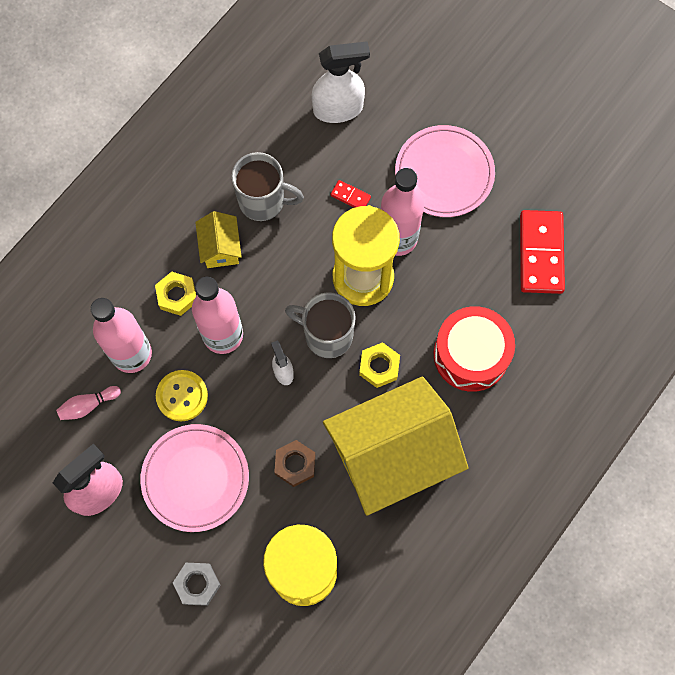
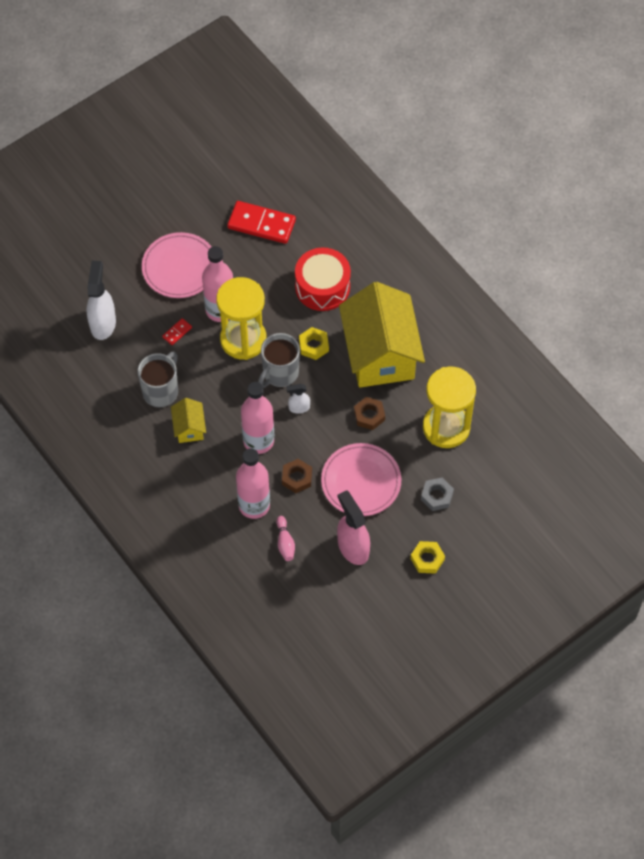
camera: 75 degrees left, 10 degrees down
yellow nut [155,272,196,316] -> yellow nut moved to [410,541,445,574]
yellow button [156,370,208,421] -> brown nut [282,459,312,493]
yellow house [195,211,242,268] -> yellow house turned 75 degrees clockwise [171,398,206,443]

